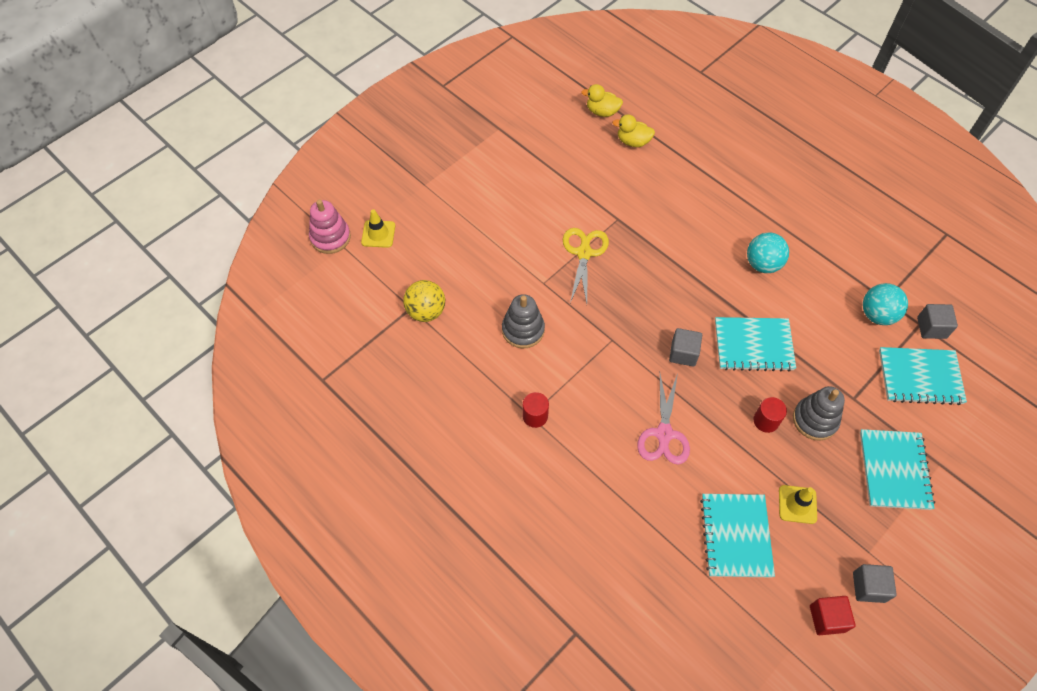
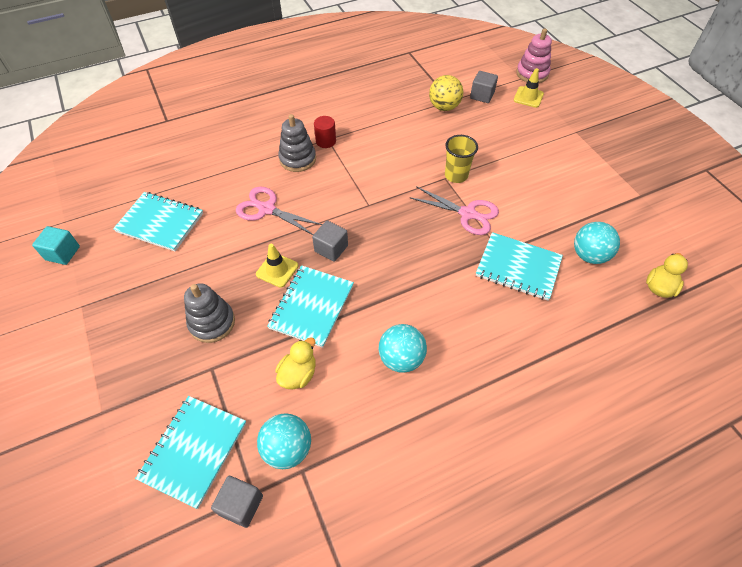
camera: 110 degrees right, 5 degrees down
grey stacking toy [502,294,545,348] -> grey stacking toy moved to [278,114,316,172]
yellow scissors [563,228,609,304] -> pink scissors [409,186,499,235]
yellow duck [612,115,655,147] -> yellow duck moved to [275,337,316,389]
red cylinder [753,397,787,433] -> none
yellow traffic cone [779,485,817,524] -> yellow traffic cone moved to [256,244,298,288]
red cube [810,596,856,635] -> turquoise cube [32,226,80,265]
grey cube [853,564,897,603] -> grey cube moved to [470,71,498,103]
turquoise notebook [860,429,935,510] -> turquoise notebook moved to [476,232,563,301]
none -> yellow cup [445,135,478,183]
none -> turquoise ball [574,222,620,264]

